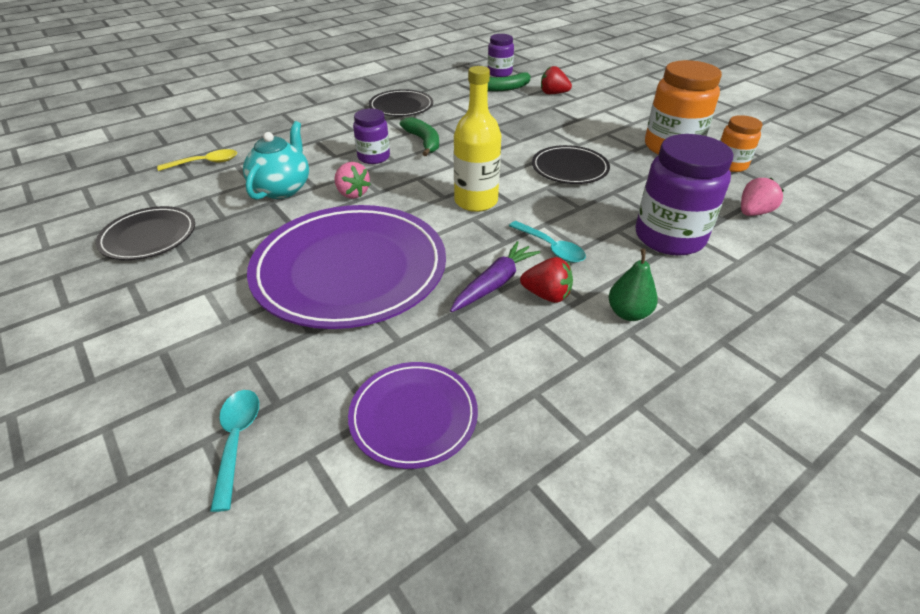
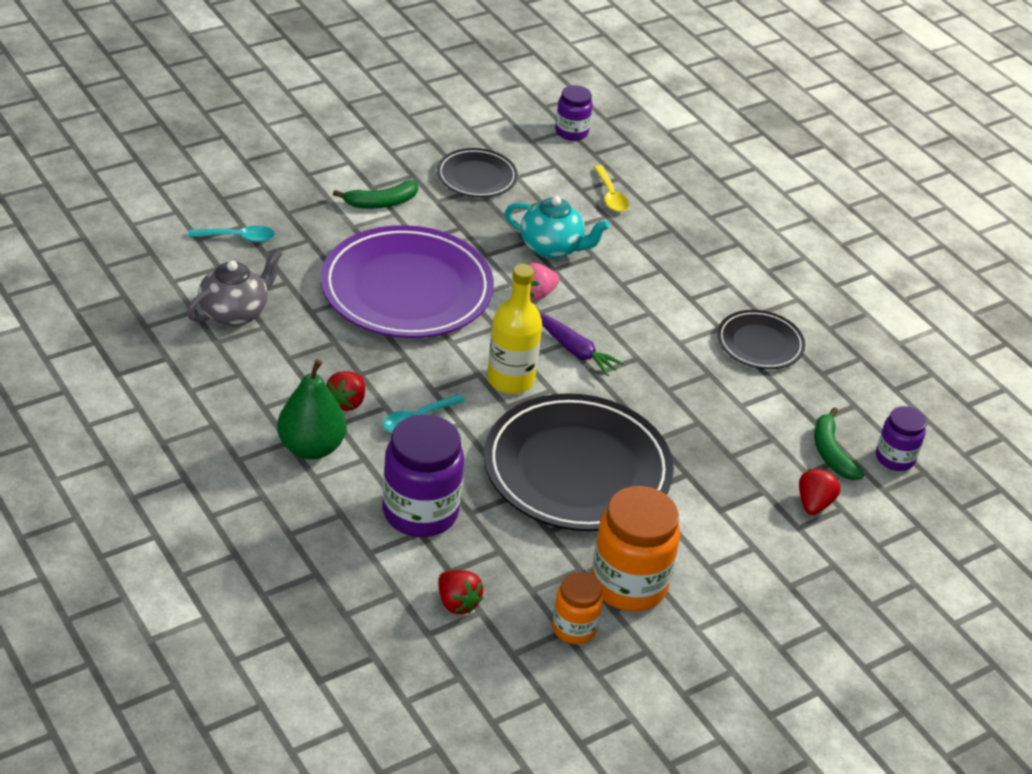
camera: 90 degrees right, 0 degrees up
purple plate [348,362,478,469] -> grey teapot [187,249,282,327]
purple jar [353,108,390,164] -> purple jar moved to [555,85,593,141]
green banana [400,117,439,156] -> green banana moved to [333,180,418,209]
purple carrot [450,241,540,312] -> purple carrot moved to [540,313,624,376]
black plate [532,145,610,184] -> black plate [484,393,674,531], size x1.97
green pear [609,249,658,321] -> green pear [277,359,347,459], size x1.63
pink strawberry [741,178,784,216] -> red strawberry [438,570,483,614]

